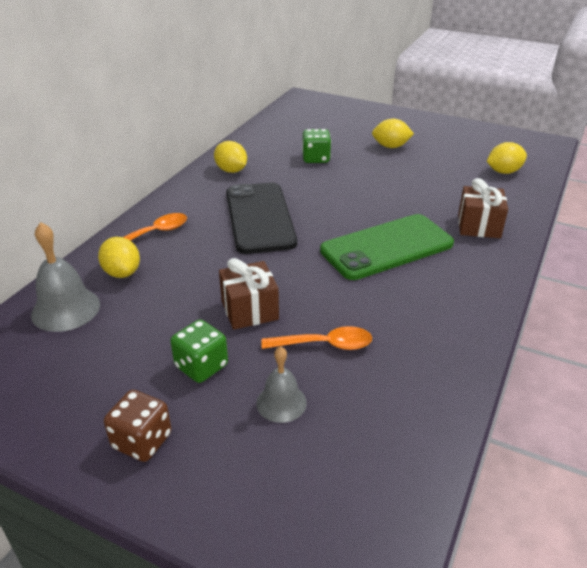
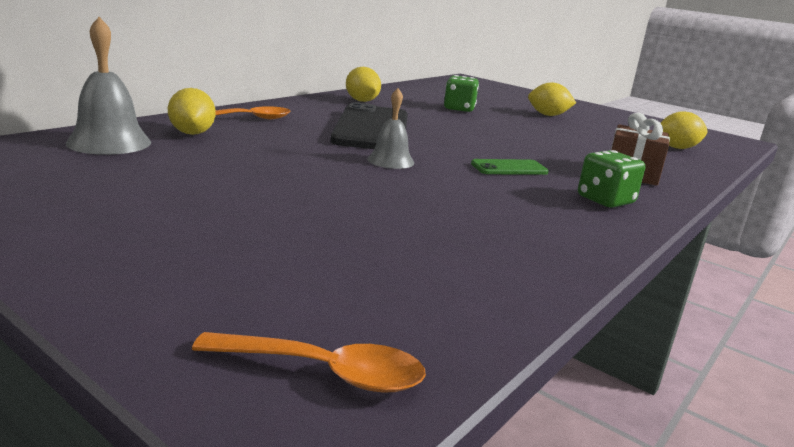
camera: 10 degrees right, 15 degrees down
brown dice [104,390,172,462] -> none
green dice [170,319,228,383] -> green dice moved to [578,150,645,208]
brown gift [219,258,279,330] -> none
grey bell [256,346,307,423] -> grey bell moved to [367,88,414,169]
orange spoon [261,326,372,350] -> orange spoon moved to [192,332,426,393]
green phone [320,214,454,280] -> green phone [471,159,549,175], size x0.46

